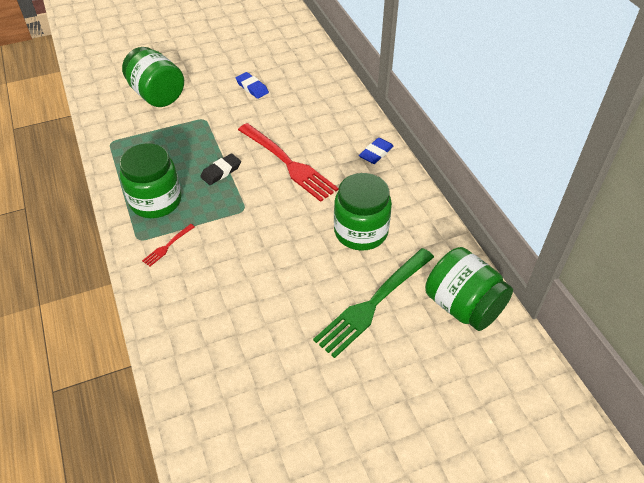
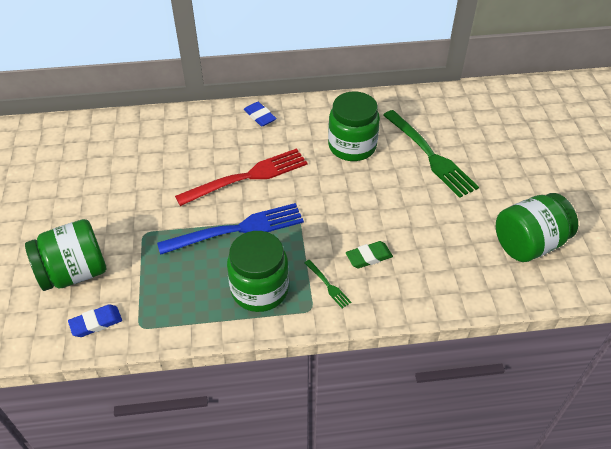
camera: 75 degrees left, 0 degrees up
red fork [142,224,195,267] -> green fork [305,260,351,308]
black eraser [200,153,241,185] -> blue fork [157,203,304,255]
blue eraser [236,72,269,99] -> blue eraser moved to [68,304,122,337]
green jar [425,247,513,331] -> green jar moved to [496,193,578,262]
none -> green eraser [346,241,393,268]

